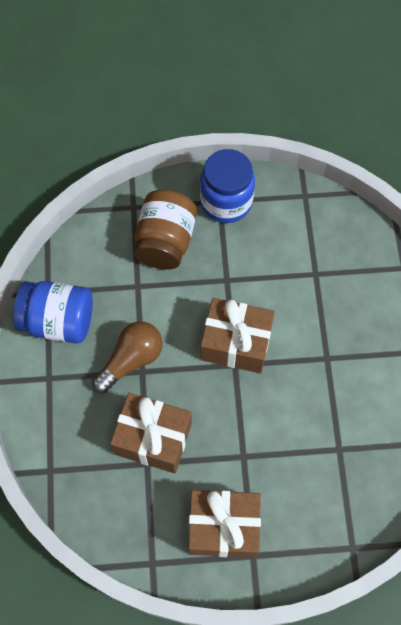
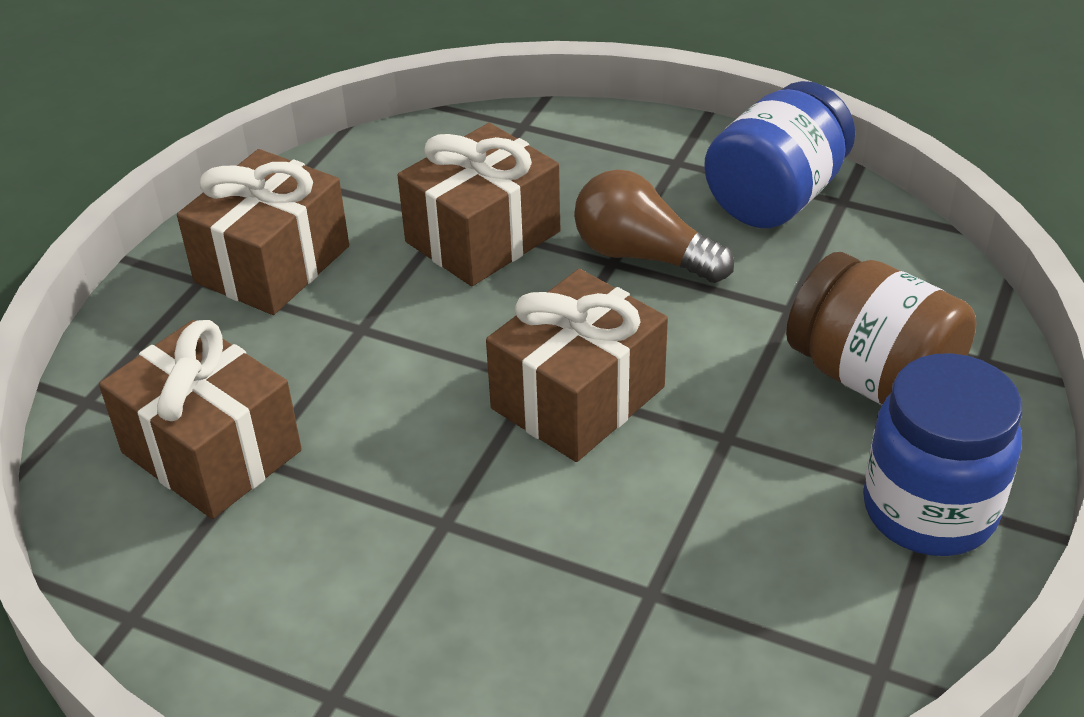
camera: 120 degrees right, 25 degrees down
brown light bulb [92,321,163,393] -> brown light bulb turned 135 degrees clockwise [574,169,734,283]
none -> brown gift [99,320,302,519]

